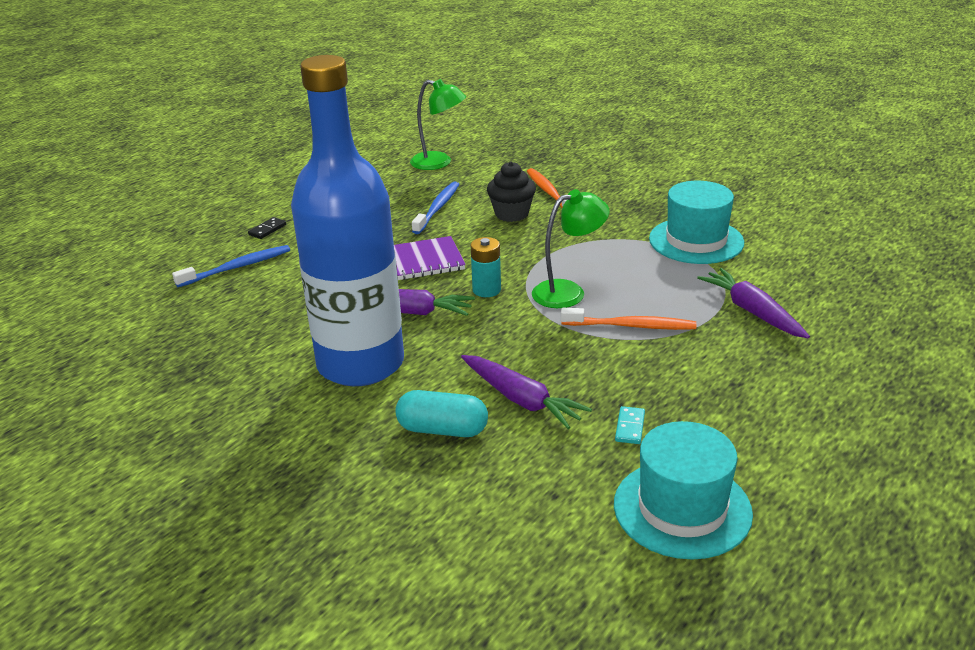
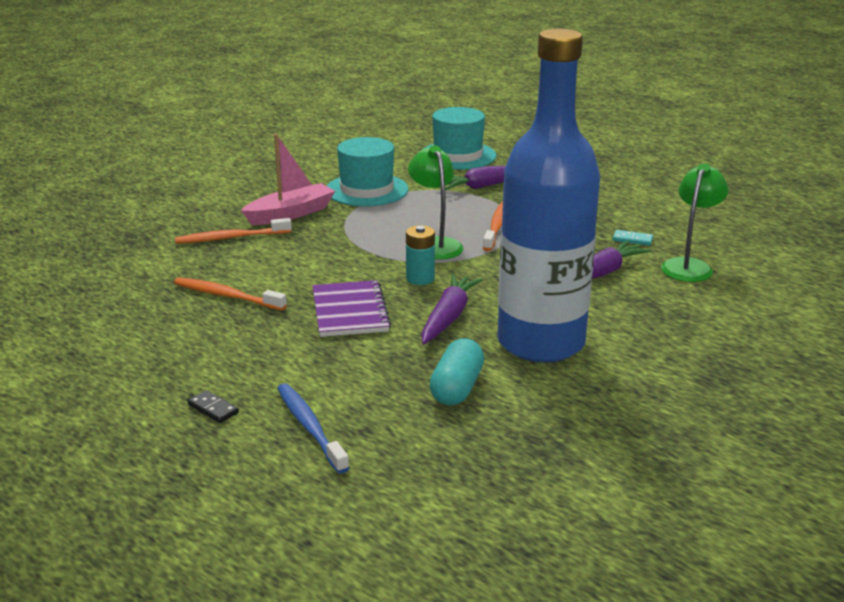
camera: 85 degrees left, 5 degrees down
turquoise capsule [395,390,488,437] -> turquoise capsule moved to [429,338,484,405]
green lamp [410,79,466,170] -> green lamp moved to [661,163,729,282]
blue toothbrush [412,182,460,234] -> orange toothbrush [174,277,287,311]
black cupcake [487,161,536,222] -> none
turquoise hat [614,421,753,560] -> turquoise hat moved to [423,107,496,170]
none -> pink boat [241,134,335,225]

